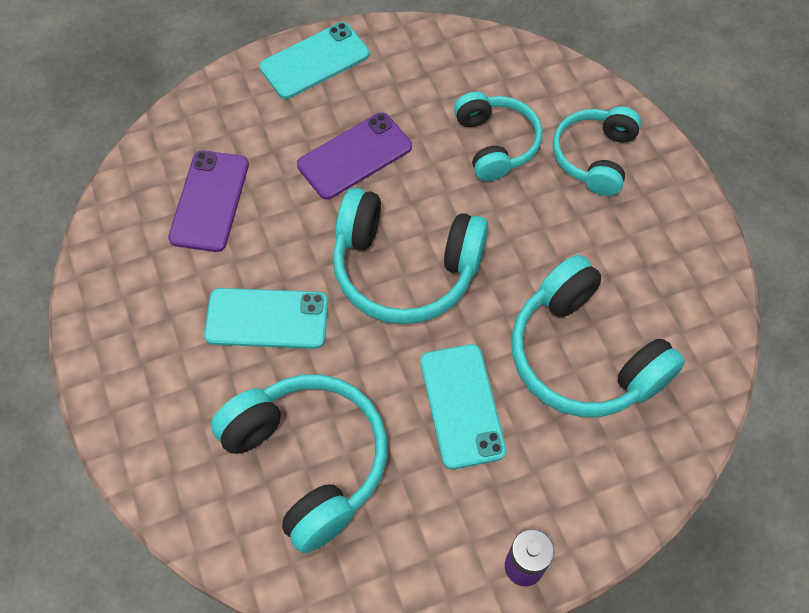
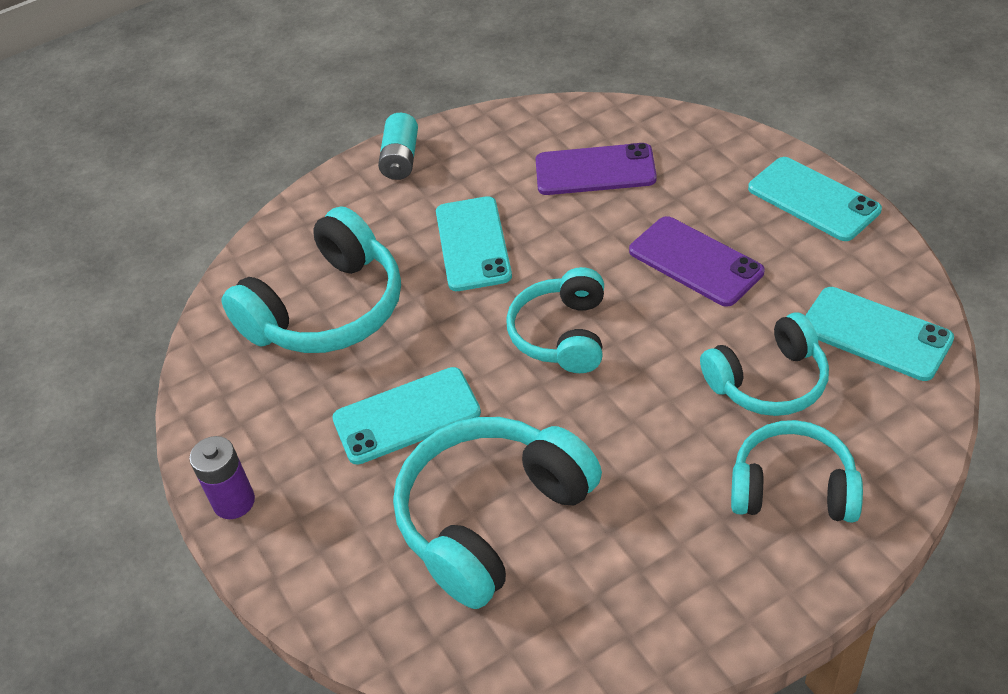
camera: 85 degrees right, 15 degrees down
turquoise headphones [333,188,489,324] -> turquoise headphones [506,267,604,373], size x0.65
none -> turquoise battery [378,113,418,180]
none -> turquoise phone [805,287,954,381]

